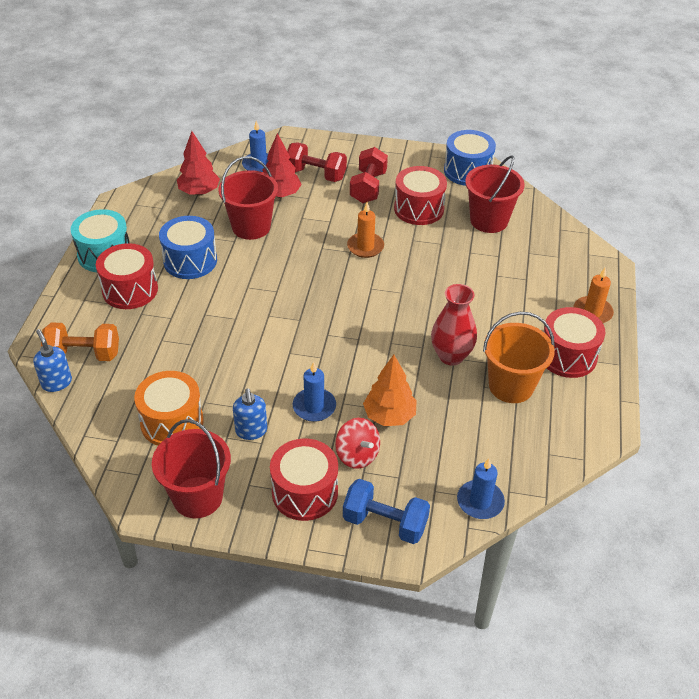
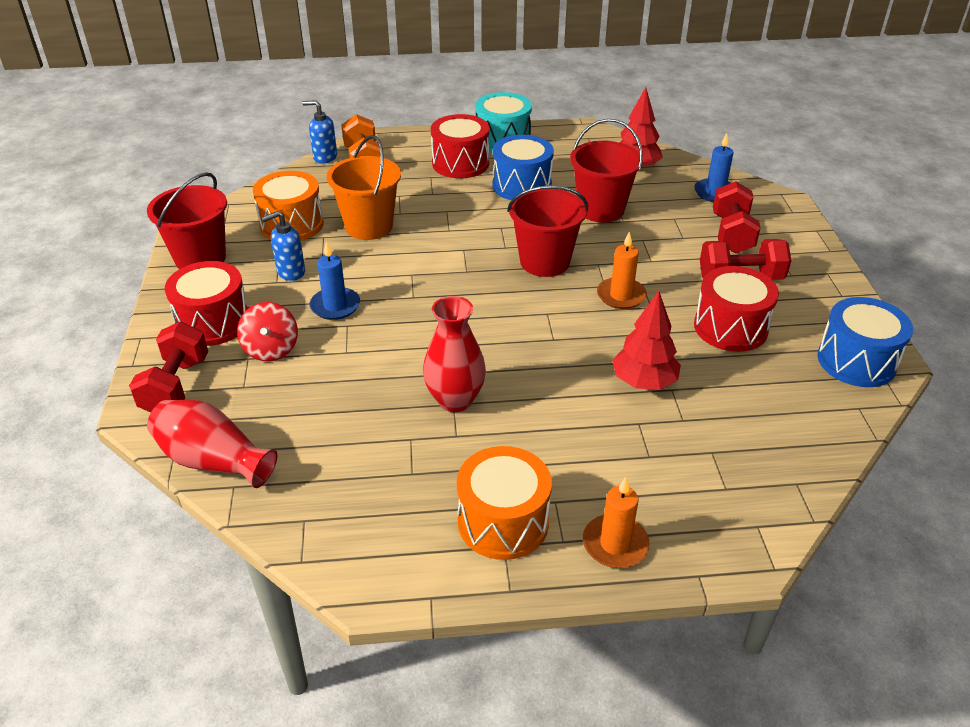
camera: 75 degrees right, 5 degrees down
blue soap dispenser [33,329,72,392] -> blue soap dispenser turned 120 degrees counterclockwise [302,100,337,164]
red tree [263,133,302,198] -> red tree moved to [612,291,681,390]
red spinning top [335,418,380,469] -> red spinning top turned 45 degrees counterclockwise [237,302,298,361]
blue dumbbell [343,479,430,544] -> red dumbbell [129,322,208,413]
orange tree [363,355,417,426] -> none
blue candle [457,458,505,519] -> red vase [147,400,277,488]
red bucket [465,155,525,233] -> red bucket moved to [507,185,588,277]
orange bucket [483,312,555,403] -> orange bucket moved to [327,135,401,240]
red drum [544,307,605,378] -> orange drum [457,446,552,560]

